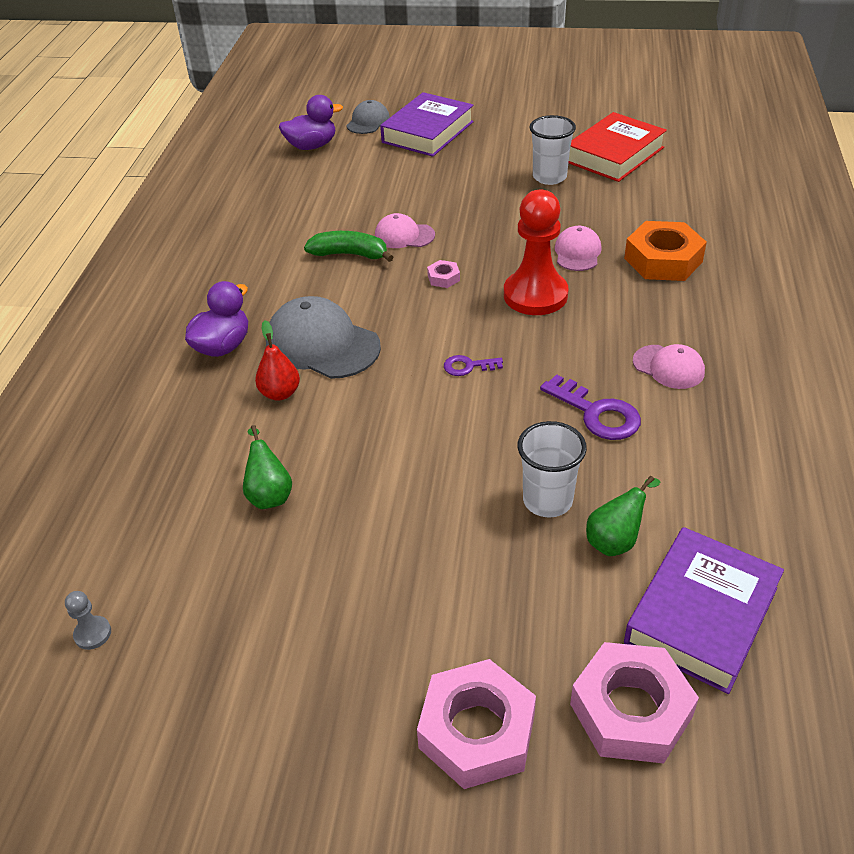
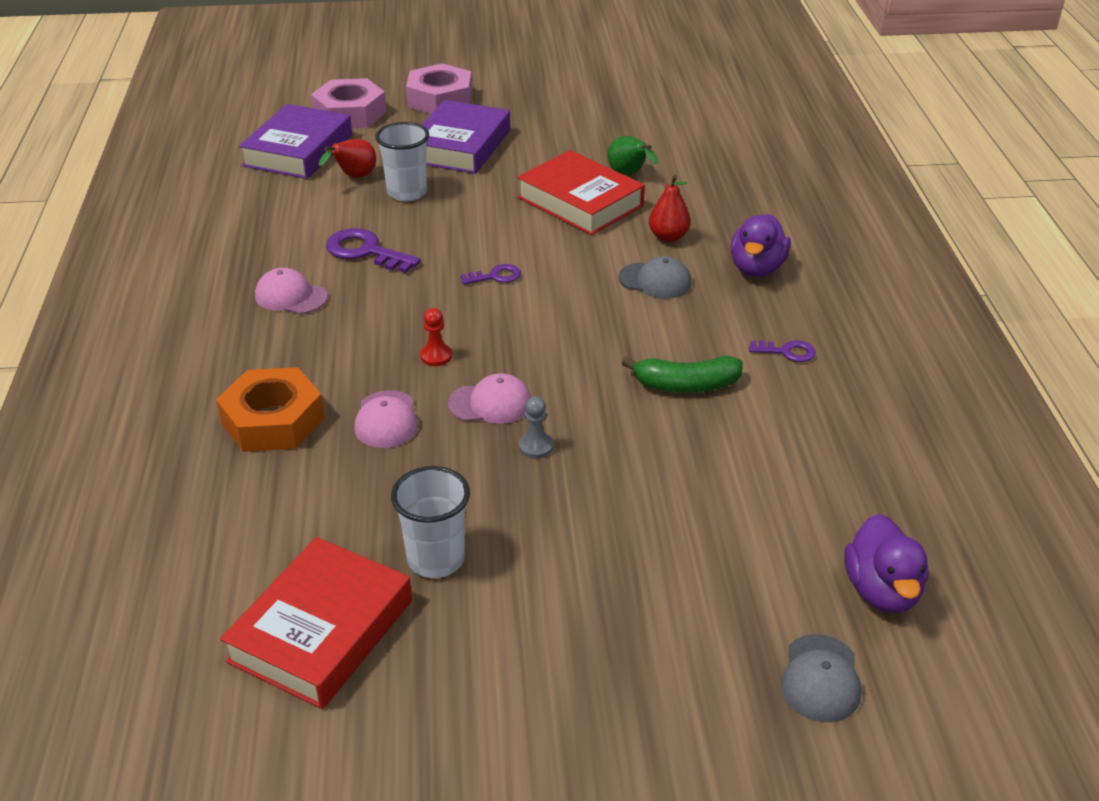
camera: 165 degrees right, 5 degrees down
grey pawn [65,591,111,650] -> grey pawn moved to [519,397,553,459]
grey cap [266,296,381,379] -> grey cap [618,256,692,299], size x0.57
purple duck [279,95,343,150] -> purple duck turned 60 degrees counterclockwise [844,514,928,613]
pink cap [375,213,435,248] -> pink cap moved to [448,373,531,424]
purple book [380,92,474,157] -> purple book moved to [422,100,510,174]
pink nut [427,260,460,288] -> none
red pawn [504,189,569,315] -> red pawn [420,308,452,366], size x0.41
green pear [586,476,660,556] -> red pear [319,139,376,178]
none -> red book [517,150,645,235]
none -> purple key [749,340,816,362]

